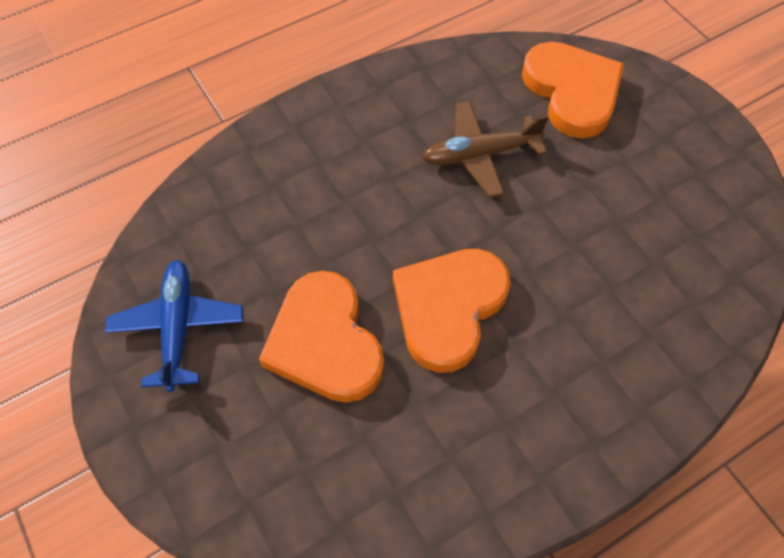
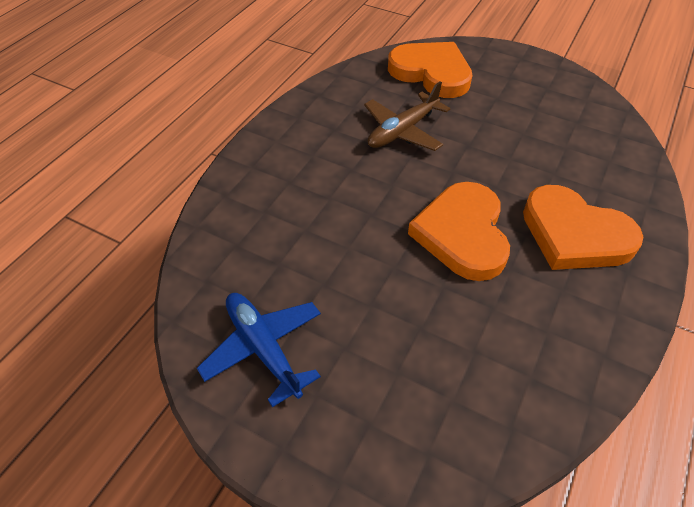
camera: 30 degrees left, 10 degrees down
orange heart [259,271,384,403] -> orange heart moved to [523,185,643,270]

